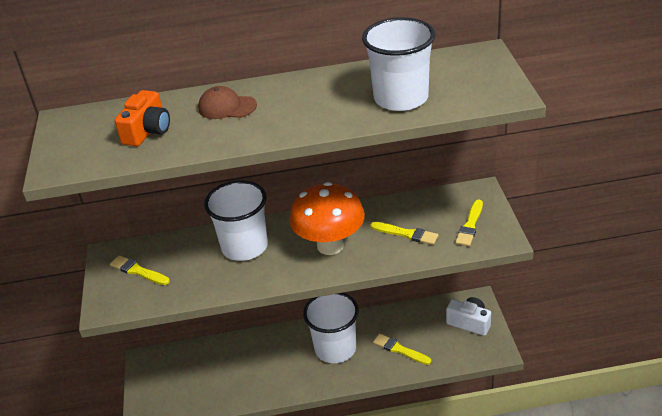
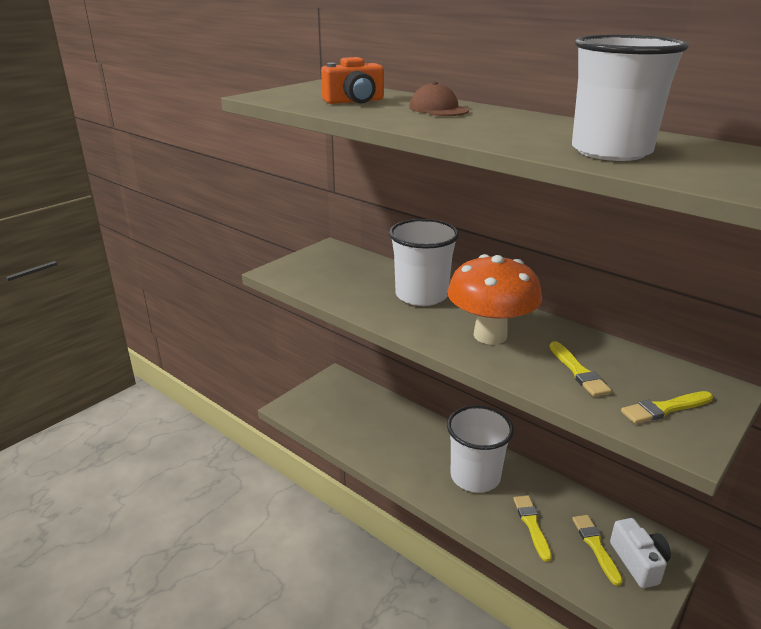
camera: 45 degrees right, 10 degrees down
yellow brush [110,255,170,285] -> yellow brush moved to [572,515,623,586]

